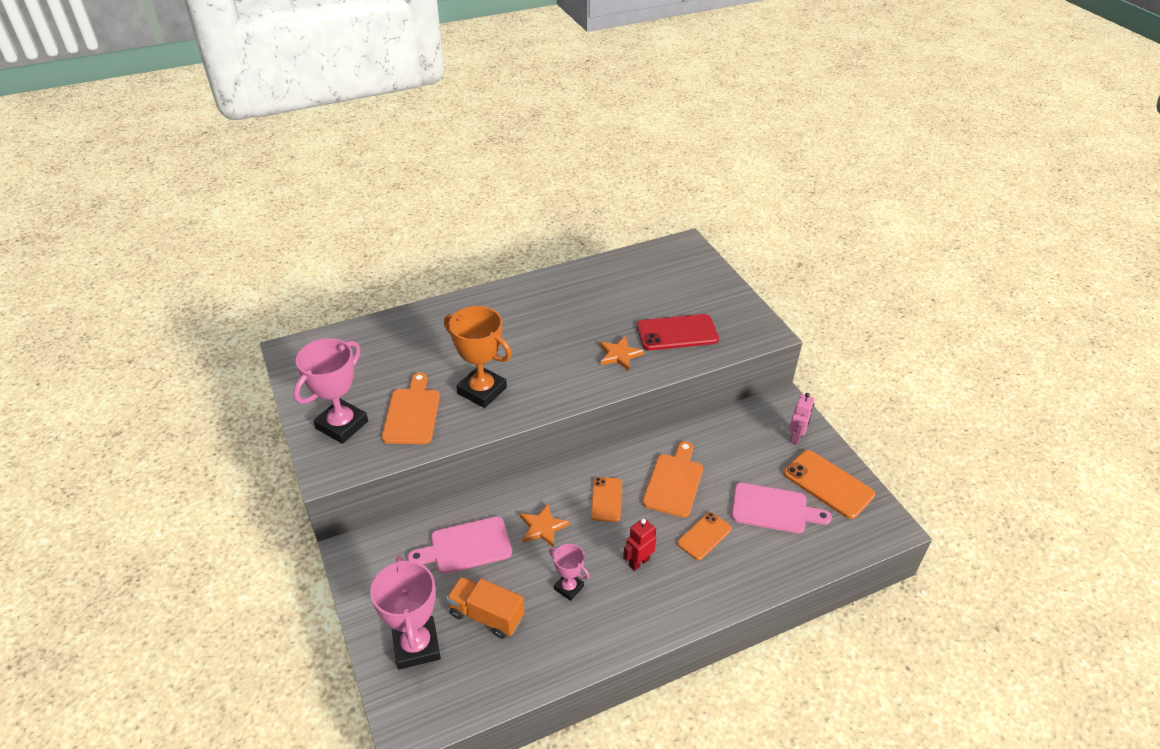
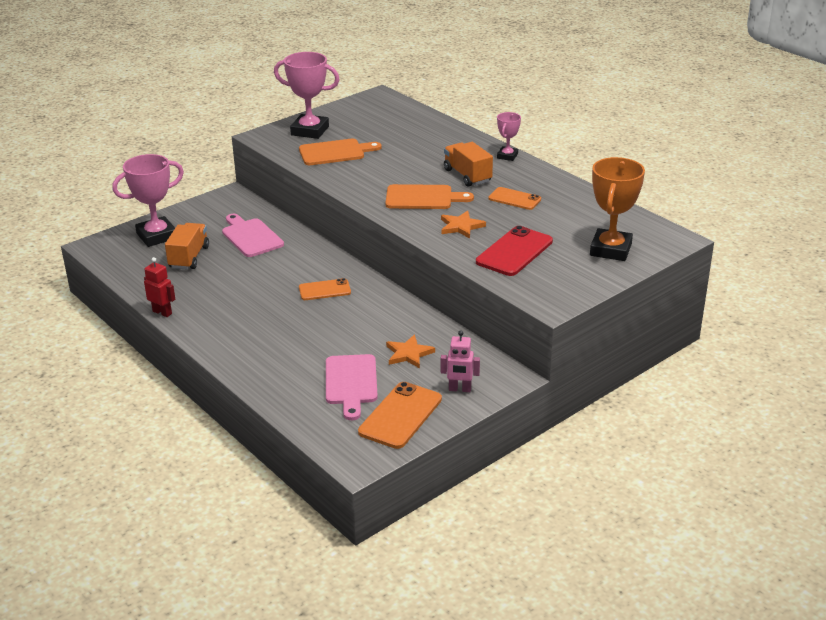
camera: 75 degrees right, 10 degrees down
orange trophy [444,306,512,408] -> orange trophy moved to [590,157,645,261]
orange star [520,503,570,547] -> orange star moved to [386,335,435,368]
pink trophy [549,544,590,601] -> pink trophy moved to [497,112,521,161]
red robot [623,518,656,571] -> red robot moved to [144,257,175,317]
red phone [637,314,719,351] -> red phone turned 60 degrees clockwise [476,226,553,276]
orange cutting board [643,441,703,518] -> orange cutting board moved to [386,184,474,209]
orange phone [677,512,732,560] -> orange phone moved to [488,187,541,210]
none -> orange truck [444,142,493,187]

